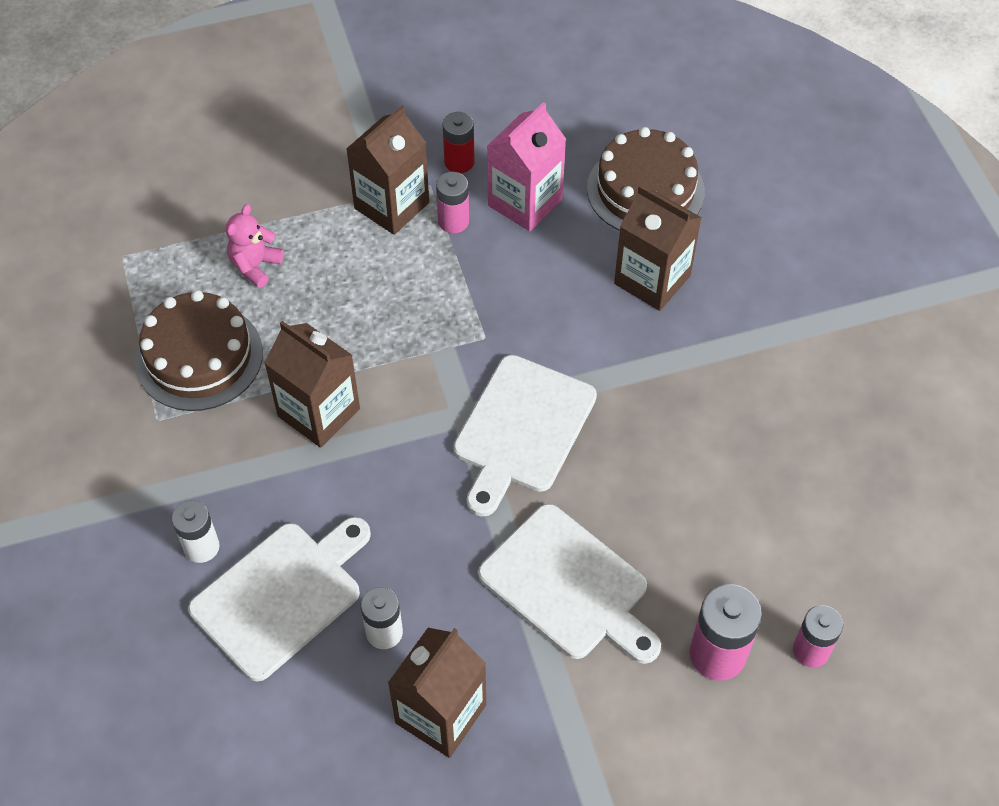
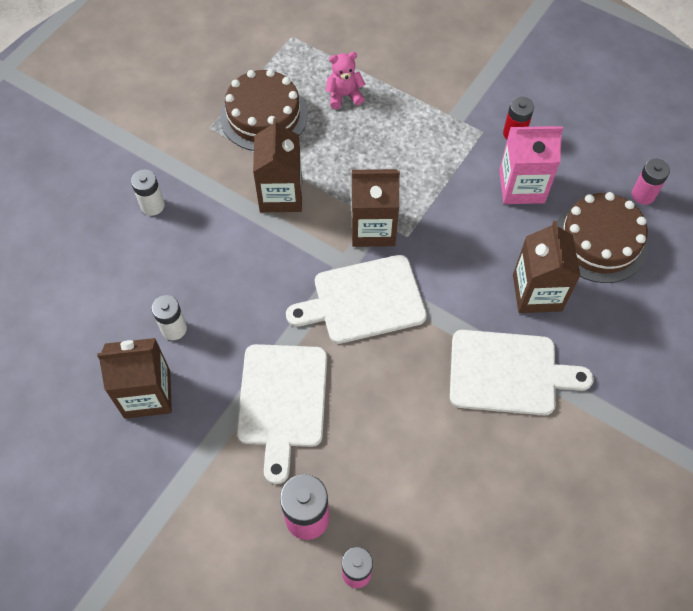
camera: 50 degrees right, 5 degrees up
white cutting board [188,517,371,682] -> white cutting board moved to [450,330,594,415]
brown carton [346,106,429,235] -> brown carton moved to [351,169,400,247]
pink battery [436,172,469,233] -> pink battery moved to [632,159,670,205]

